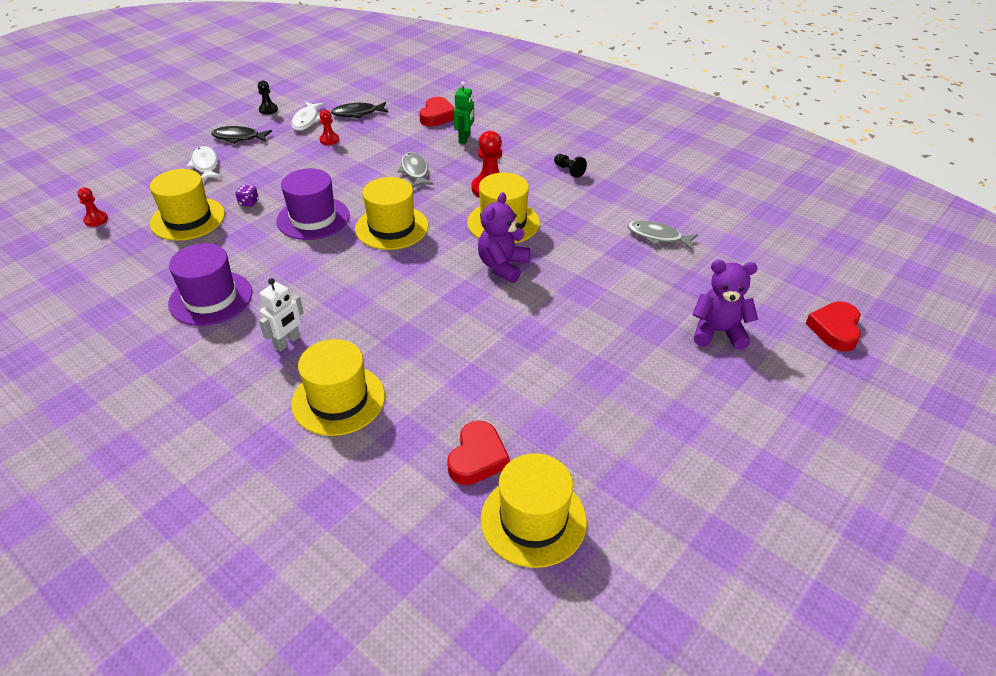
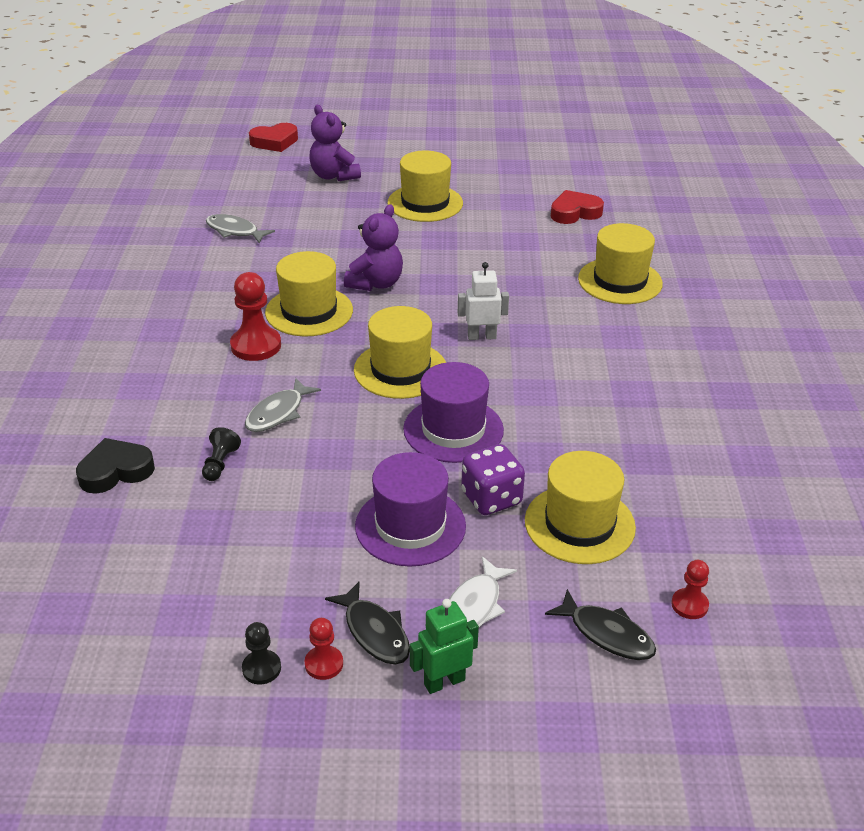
camera: 130 degrees left, 5 degrees down
purple hat [168,243,252,326] -> purple hat moved to [355,452,466,567]
purple dice [236,185,259,207] -> purple dice [461,444,525,515], size x1.97
white robot [259,278,304,352] -> white robot moved to [458,262,509,340]
white fish [291,102,324,131] -> none
red pawn [319,110,339,145] -> red pawn moved to [305,618,343,680]
black fish [331,102,388,119] -> black fish moved to [545,589,656,660]
red heart [419,97,454,127] -> black heart [76,438,155,494]
green robot [453,81,474,144] -> green robot moved to [410,599,479,694]
purple teddy bear [478,192,530,283] -> purple teddy bear turned 45 degrees counterclockwise [344,204,403,291]
yellow hat [481,453,587,568] -> yellow hat moved to [388,150,463,222]
black pawn [554,154,587,178] -> black pawn moved to [202,427,241,481]
grey fish [628,220,698,250] -> grey fish turned 135 degrees clockwise [206,214,275,244]

